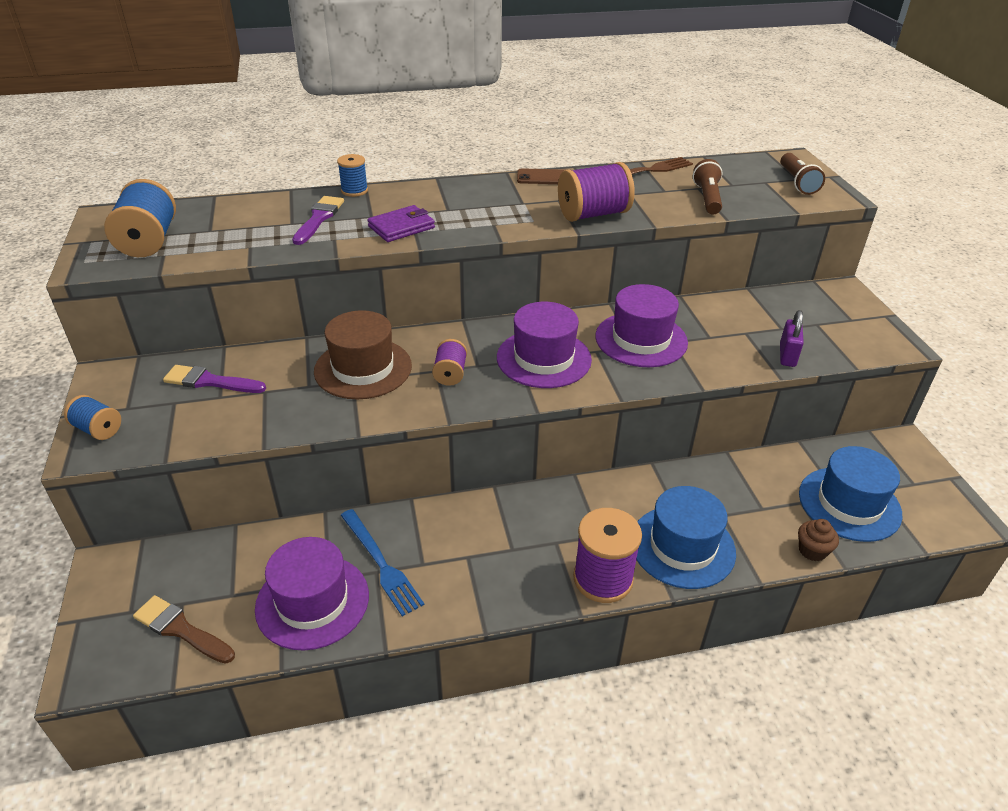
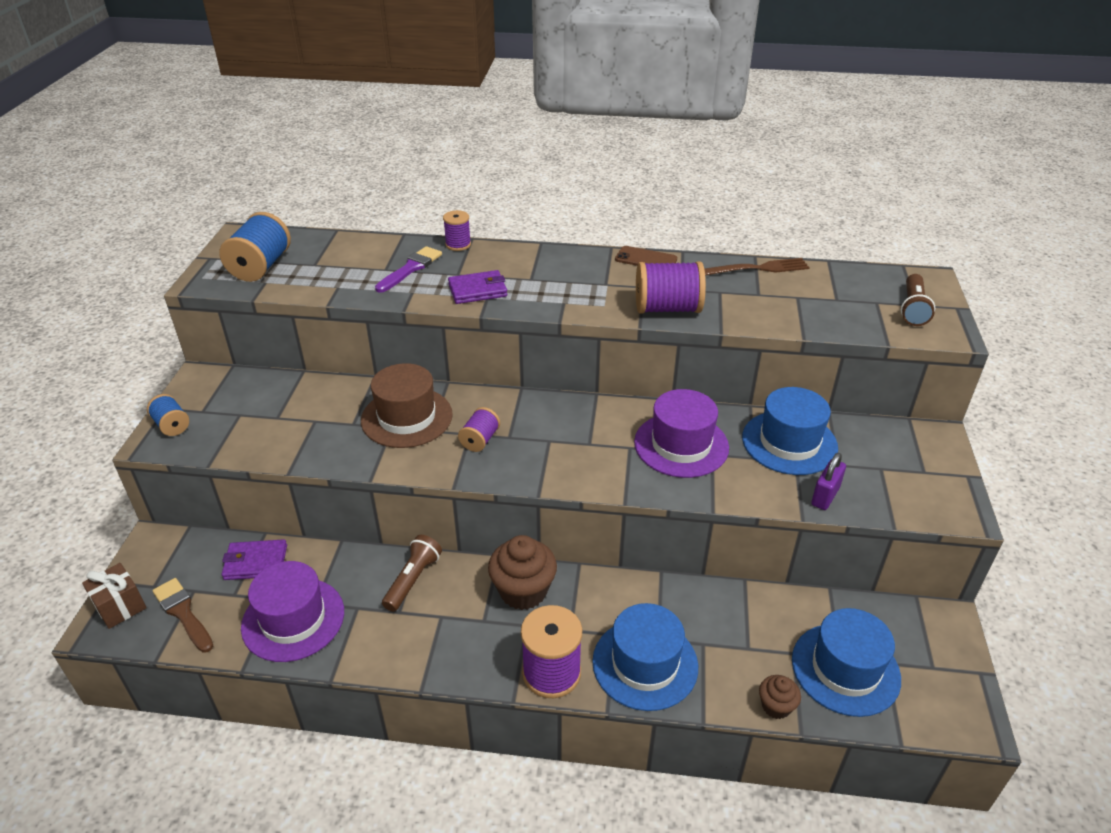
camera: 20 degrees right, 0 degrees up
purple brush [163,365,266,393] -> none
blue spool [337,154,368,197] -> purple spool [443,210,471,251]
blue fork [341,509,424,616] -> none
purple hat [497,302,592,388] -> none
brown flashlight [693,159,723,215] -> brown flashlight moved to [382,535,442,612]
none -> brown gift [82,563,146,629]
none -> purple wallet [222,539,287,580]
none -> brown cupcake [488,535,557,610]
none -> blue hat [742,387,838,475]

